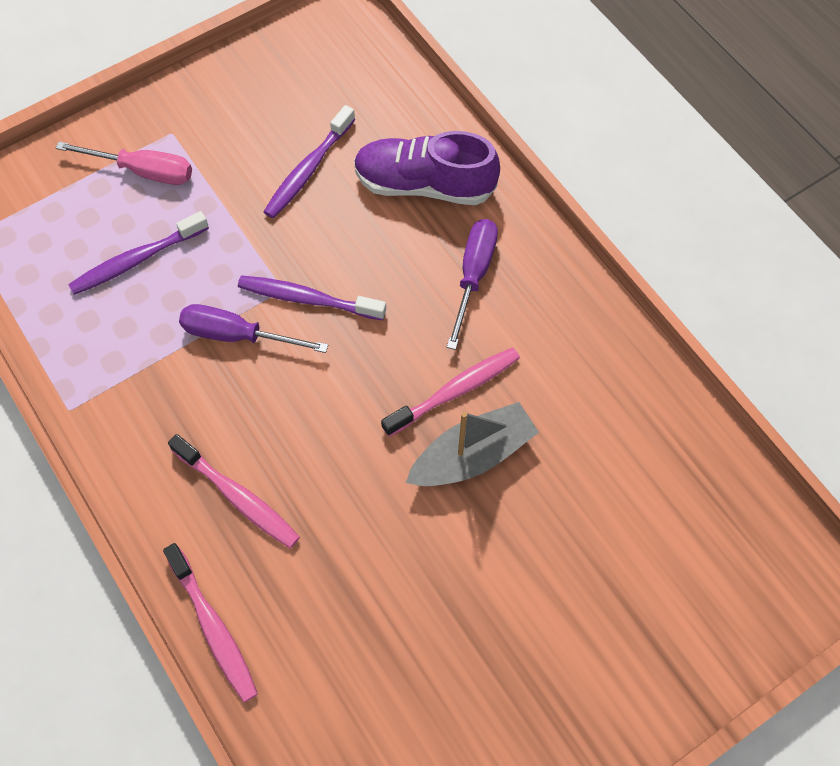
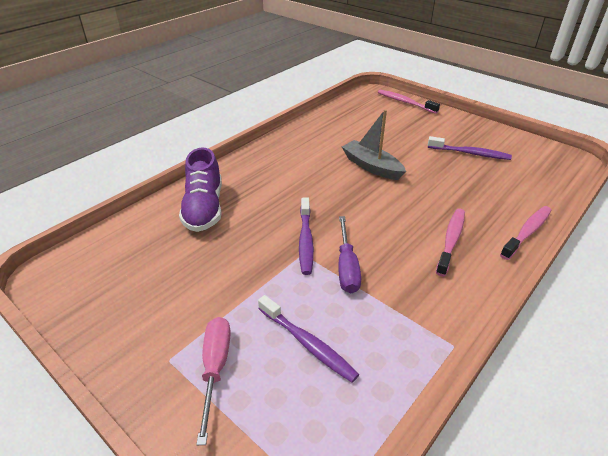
camera: 105 degrees left, 25 degrees down
purple toothbrush [263,105,355,218] -> purple toothbrush moved to [428,136,512,160]
pink toothbrush [381,348,520,437] -> pink toothbrush moved to [378,90,440,114]
purple screwdriver [447,219,498,350] -> none

